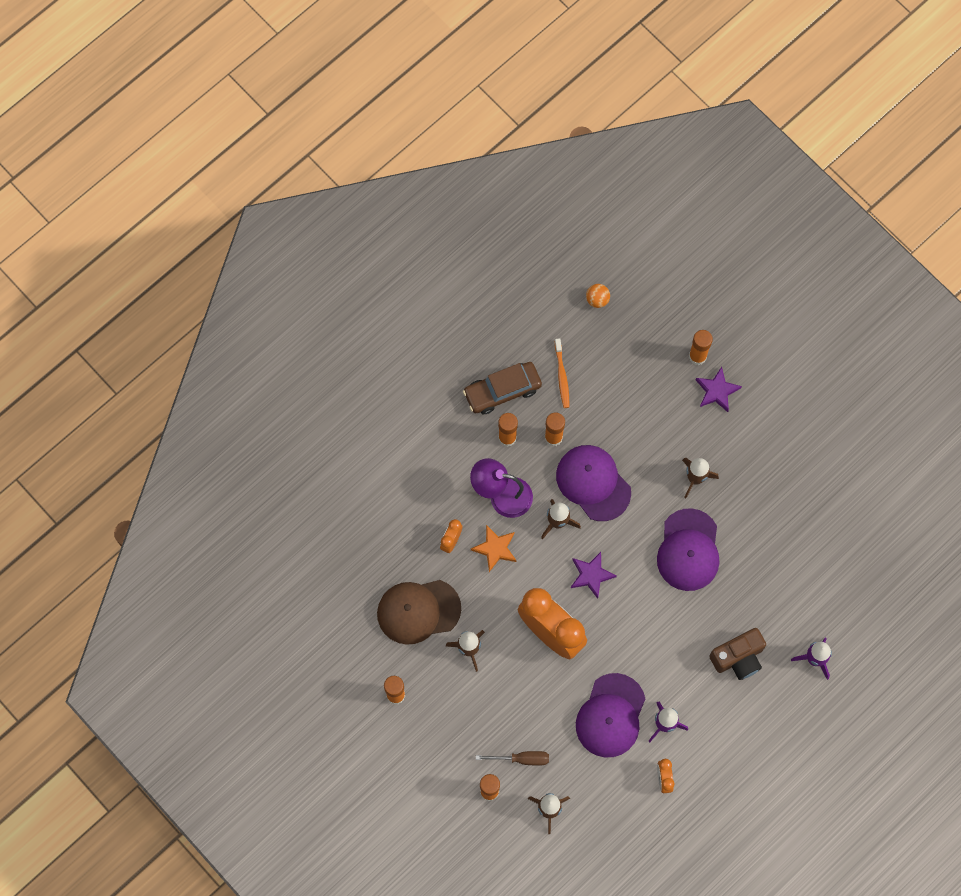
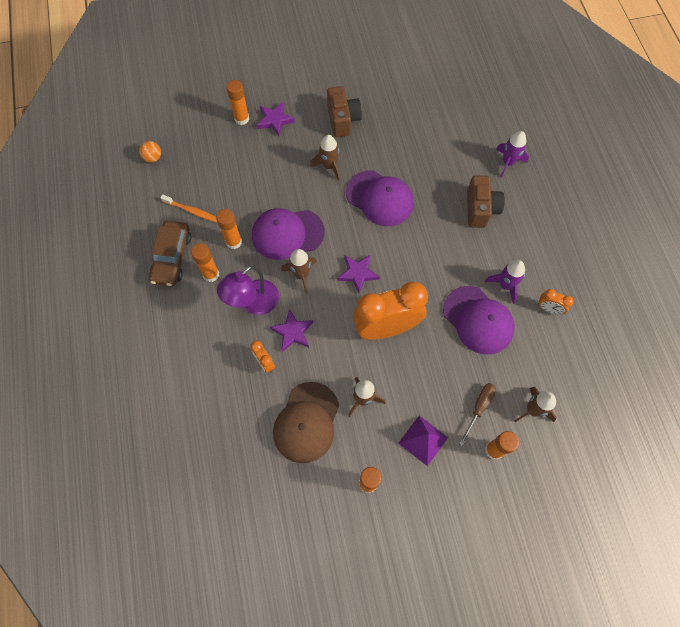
camera: 60 degrees left, 5 degrees down
orange star [471,525,517,572] -> purple star [270,309,313,352]
none -> brown camera [327,86,362,137]
none -> purple pyramid [398,416,448,466]

